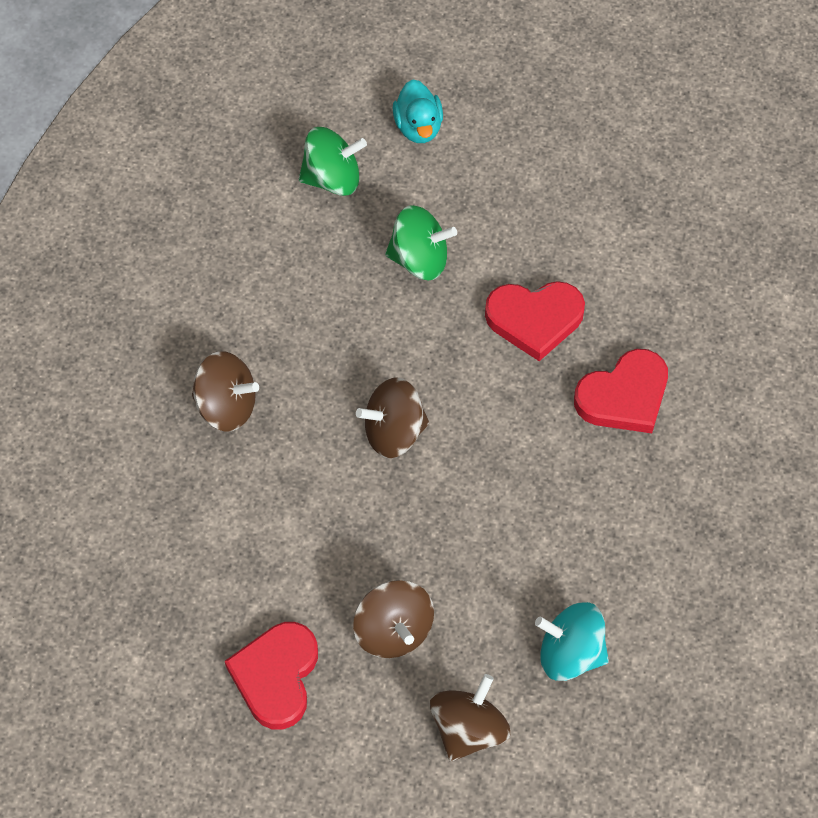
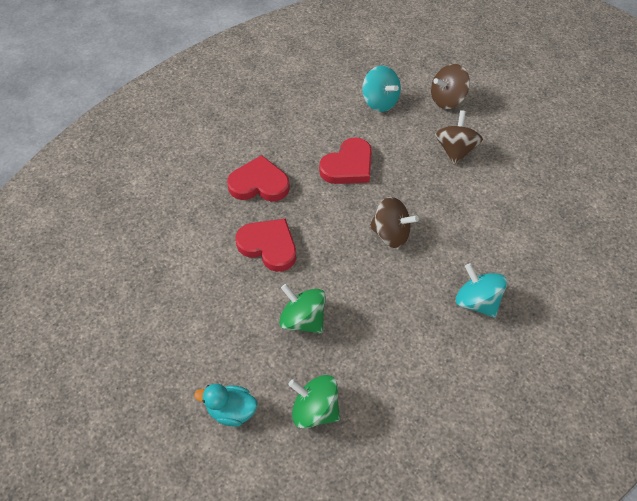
camera: 145 degrees left, 5 degrees down
brown spinning top [192,351,259,432] -> turquoise spinning top [456,263,507,318]
red heart [225,622,318,730] -> red heart moved to [319,138,372,184]
turquoise duck [393,79,443,143] -> turquoise duck turned 105 degrees counterclockwise [194,384,257,427]

